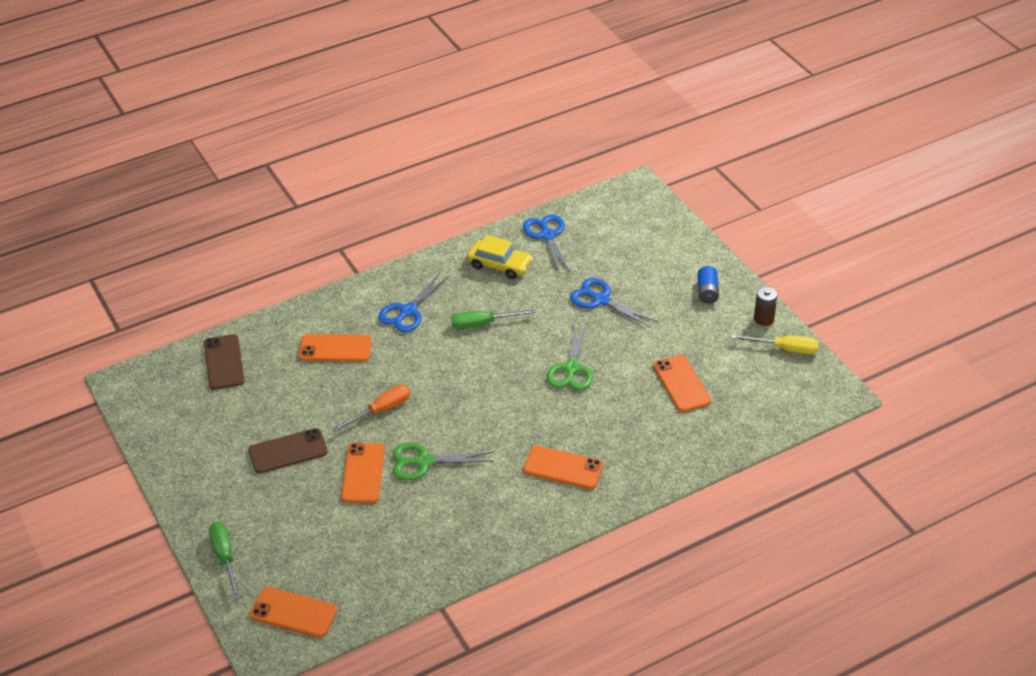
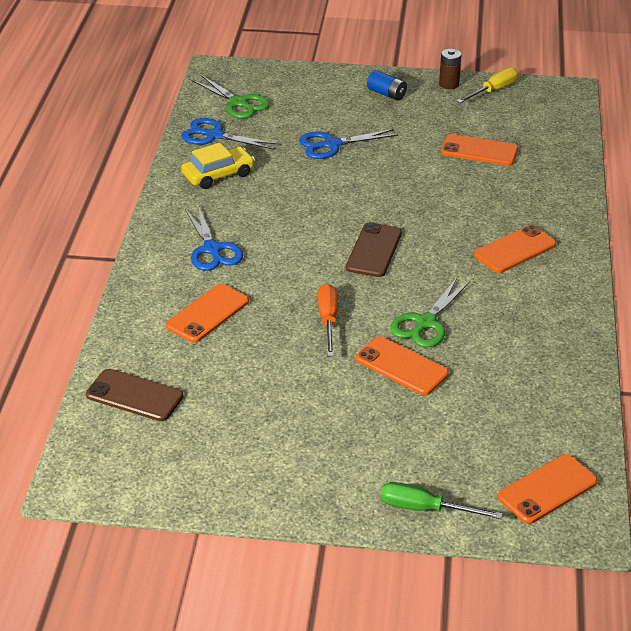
camera: 55 degrees left, 5 degrees down
brown phone [248,428,328,473] -> brown phone moved to [346,222,402,277]
green screwdriver [451,309,535,329] -> none
green scissors [547,322,593,390] -> green scissors moved to [192,75,270,118]

